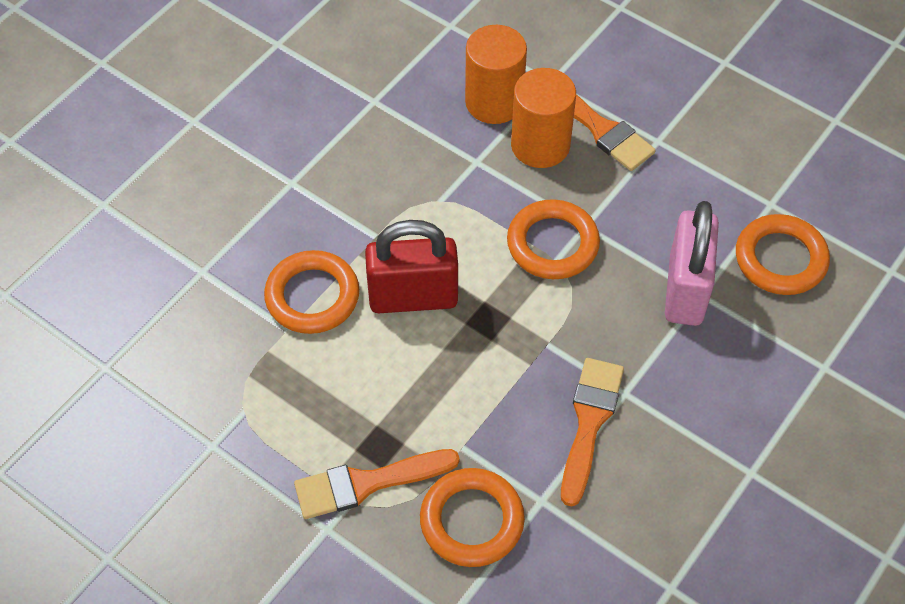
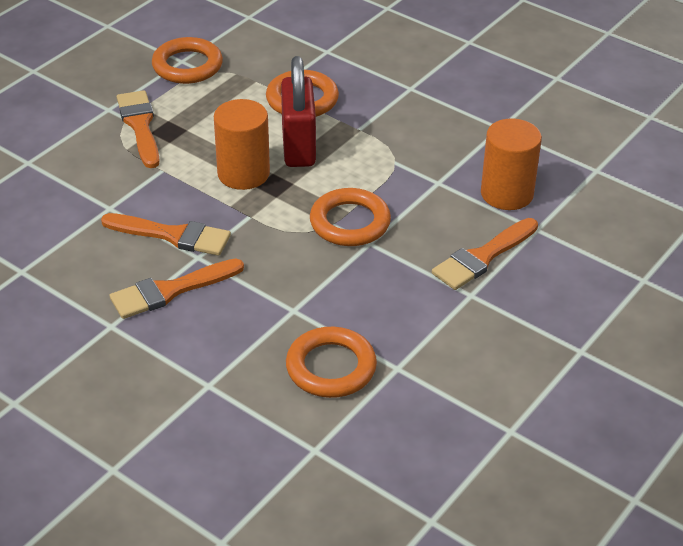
camera: 90 degrees right, 15 degrees down
orange ring [420,468,525,567] -> orange ring moved to [152,37,223,84]
orange cylinder [511,68,576,168] -> orange cylinder moved to [214,99,270,190]
pink padlock [665,201,719,326] -> none
none -> orange brush [109,259,244,319]

